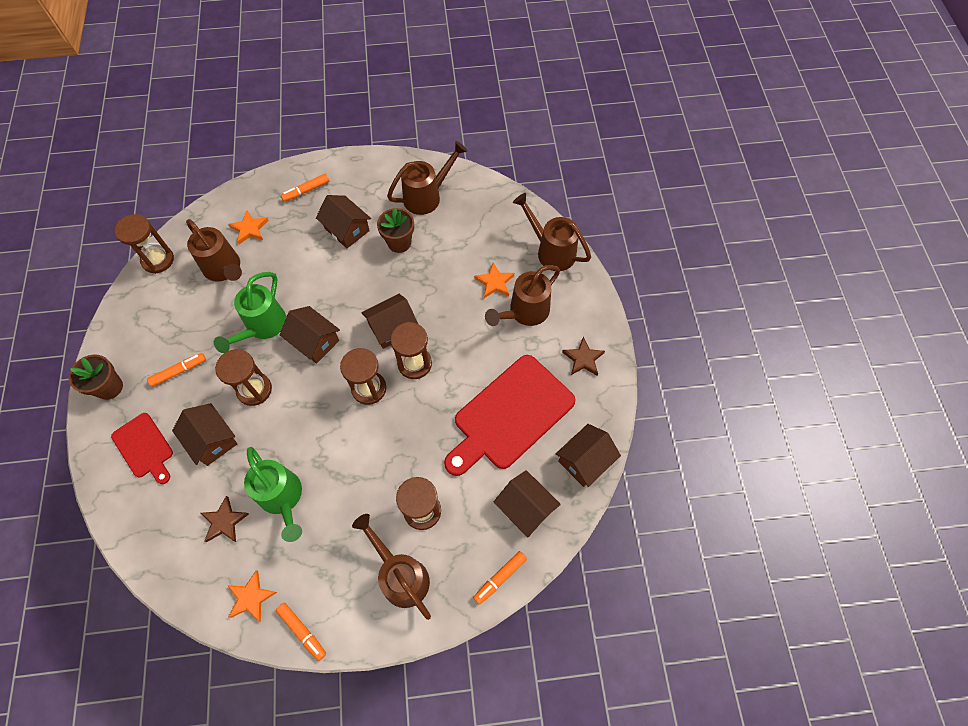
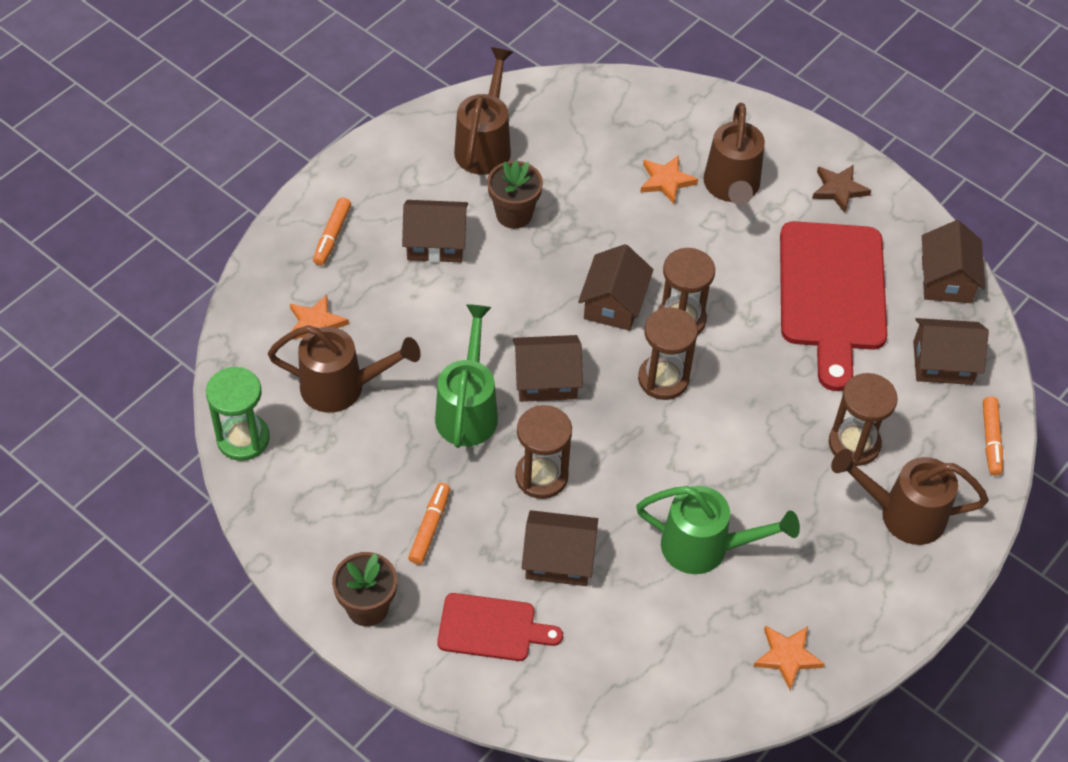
camera: 45 degrees left, 10 degrees down
brown hourglass [115,214,174,274] -> green hourglass [206,367,270,461]
brown star [201,496,249,542] -> none
green watering can [214,272,286,353] -> green watering can turned 150 degrees counterclockwise [435,304,498,448]
orange marker [276,603,326,661] -> none
brown watering can [513,193,591,271] -> none

